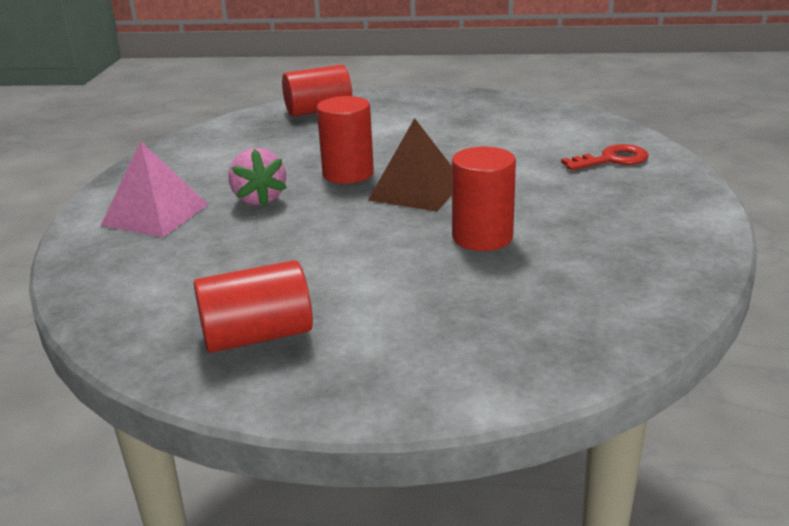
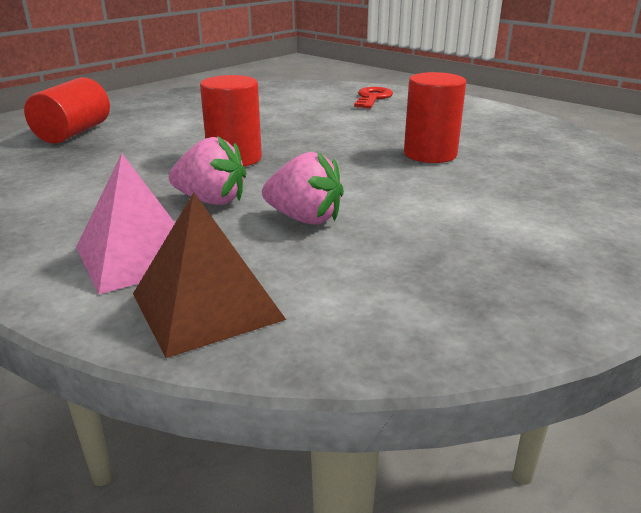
camera: 55 degrees left, 0 degrees up
red cylinder [194,260,313,353] -> none
brown pyramid [368,118,452,212] -> brown pyramid moved to [133,192,286,358]
none -> pink strawberry [262,152,344,225]

